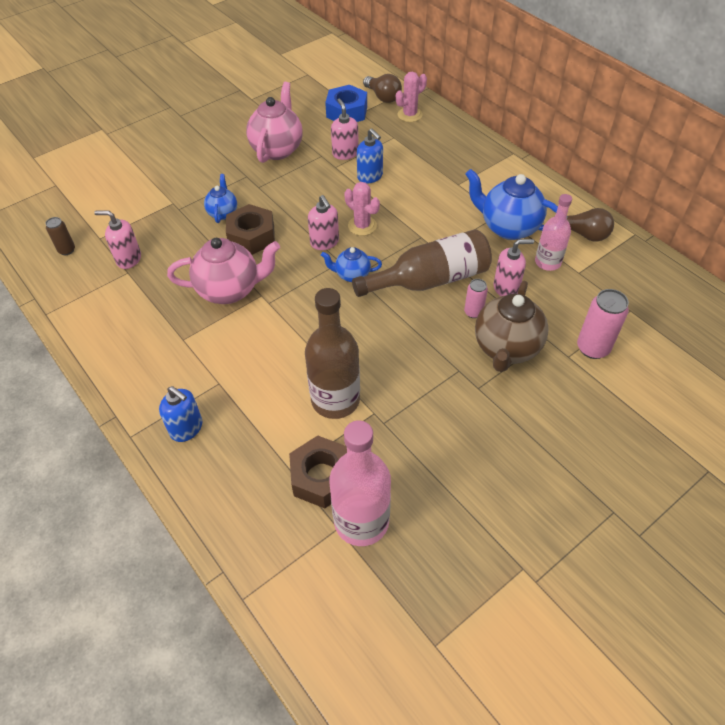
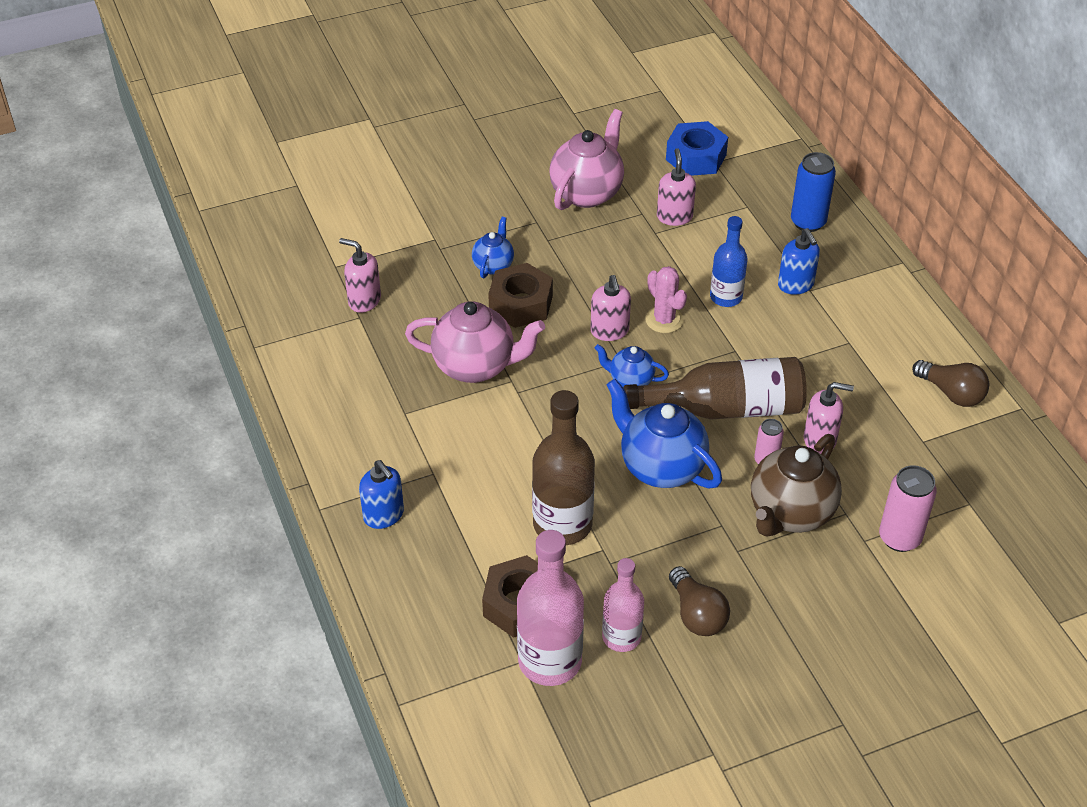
camera: 15 degrees right, 5 degrees down
brown can [45,217,75,255] -> none
blue soap dispenser [357,128,383,183] -> blue soap dispenser moved to [778,228,820,295]
brown light bulb [363,74,402,103] -> brown light bulb moved to [669,566,730,636]
pink cactus [396,72,427,122] -> none
blue teapot [465,169,558,240] -> blue teapot moved to [607,379,722,488]
pink bottle [535,194,572,271] -> pink bottle moved to [602,558,644,652]
none -> blue bottle [710,216,748,307]
none -> blue can [791,152,836,232]

